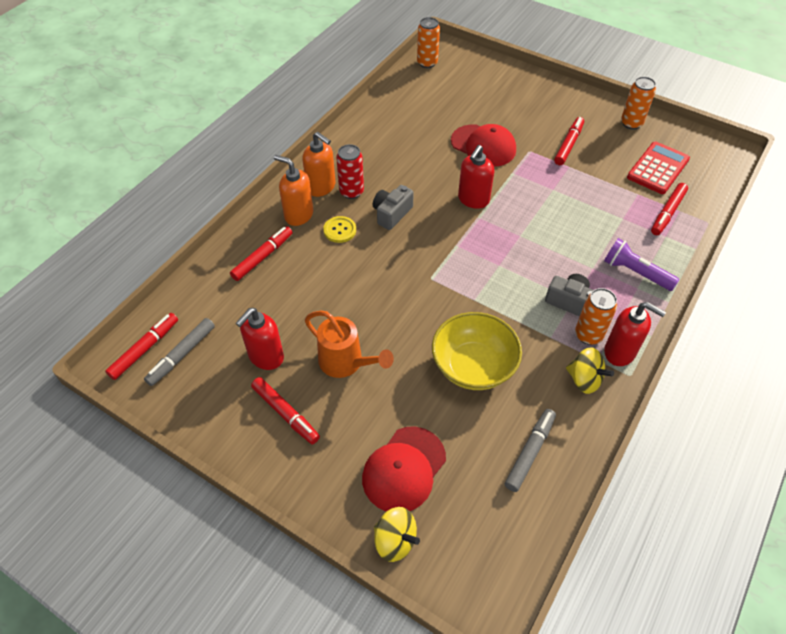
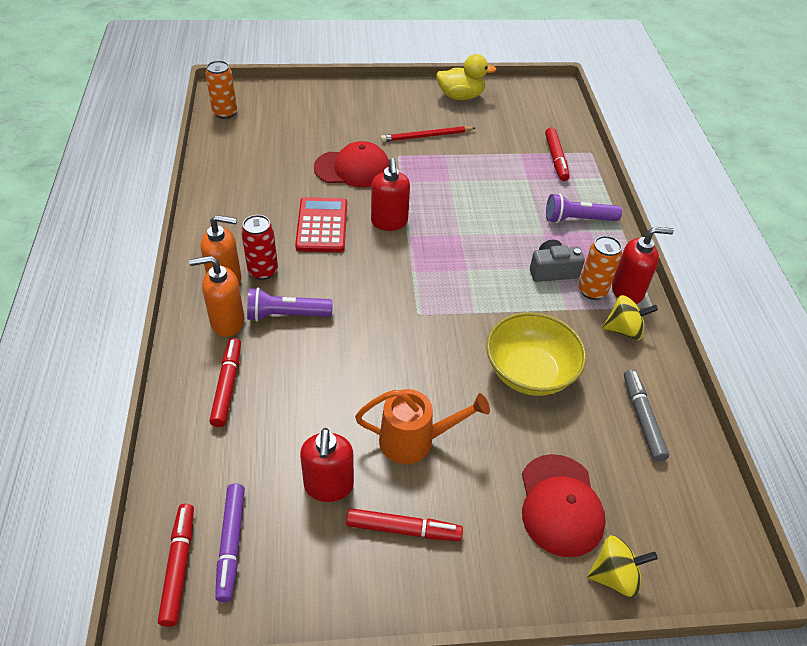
camera: 40 degrees left, 5 degrees down
grey marker [144,318,215,386] -> purple marker [215,484,245,602]
yellow button [323,216,356,243] -> purple flashlight [247,287,333,321]
grey camera [373,185,414,230] -> none
red marker [554,117,584,165] -> red pencil [381,126,475,142]
orange can [621,77,656,130] -> yellow duck [436,54,496,100]
red calculator [627,142,690,194] -> red calculator moved to [295,197,347,252]

